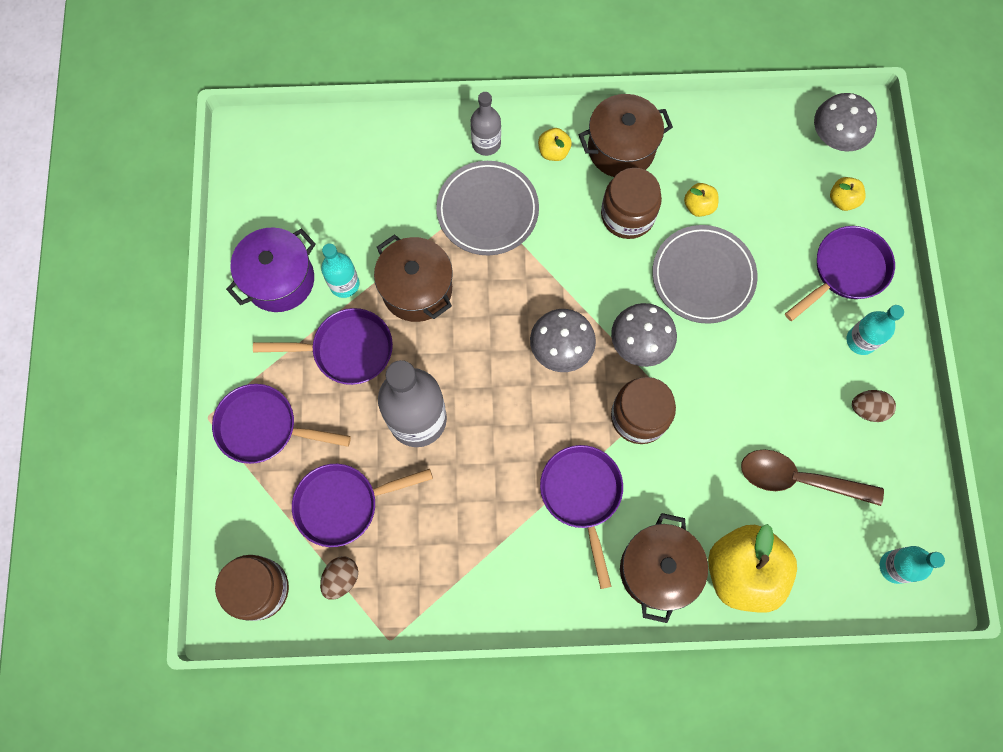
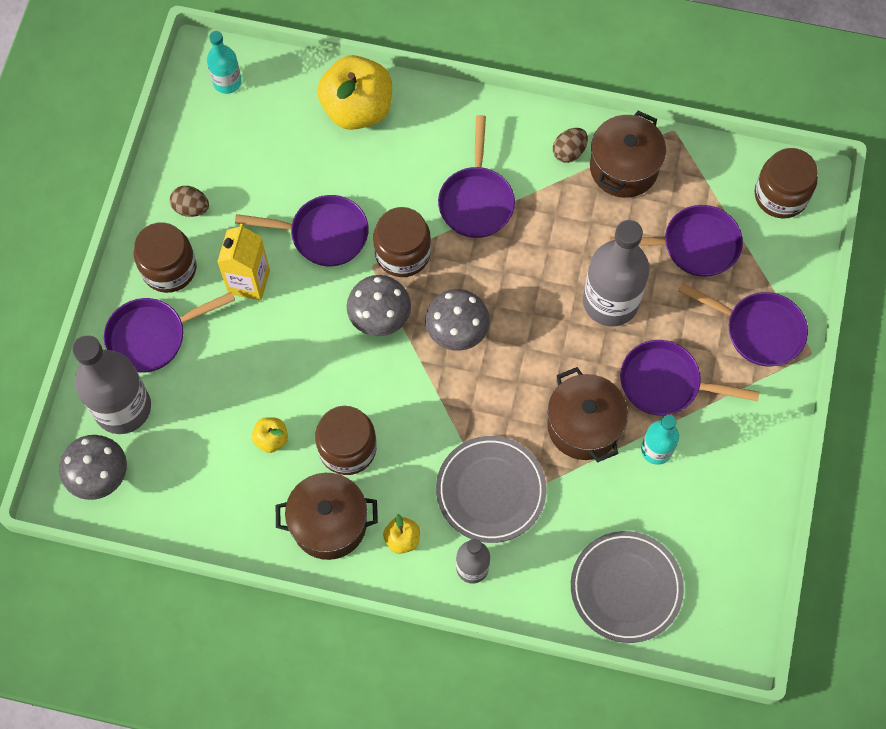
camera: 165 degrees left, 5 degrees down
purple pot [226,227,316,312] -> none
brown egg [320,556,358,600] -> brown egg moved to [553,128,588,163]
brown pot [620,513,708,623] -> brown pot moved to [590,111,666,198]
grey plate [652,225,757,324] -> grey plate moved to [571,531,684,643]
brown spoon [741,449,884,506] -> none
yellow apple [830,177,866,211] -> grey bottle [72,335,151,434]
turquoise bottle [846,305,904,355] -> brown jar [134,222,196,293]
none -> yellow carton [217,223,270,301]
none -> purple pan [235,195,369,266]

